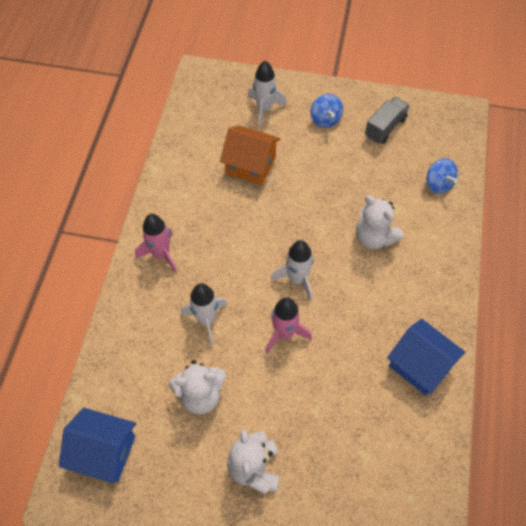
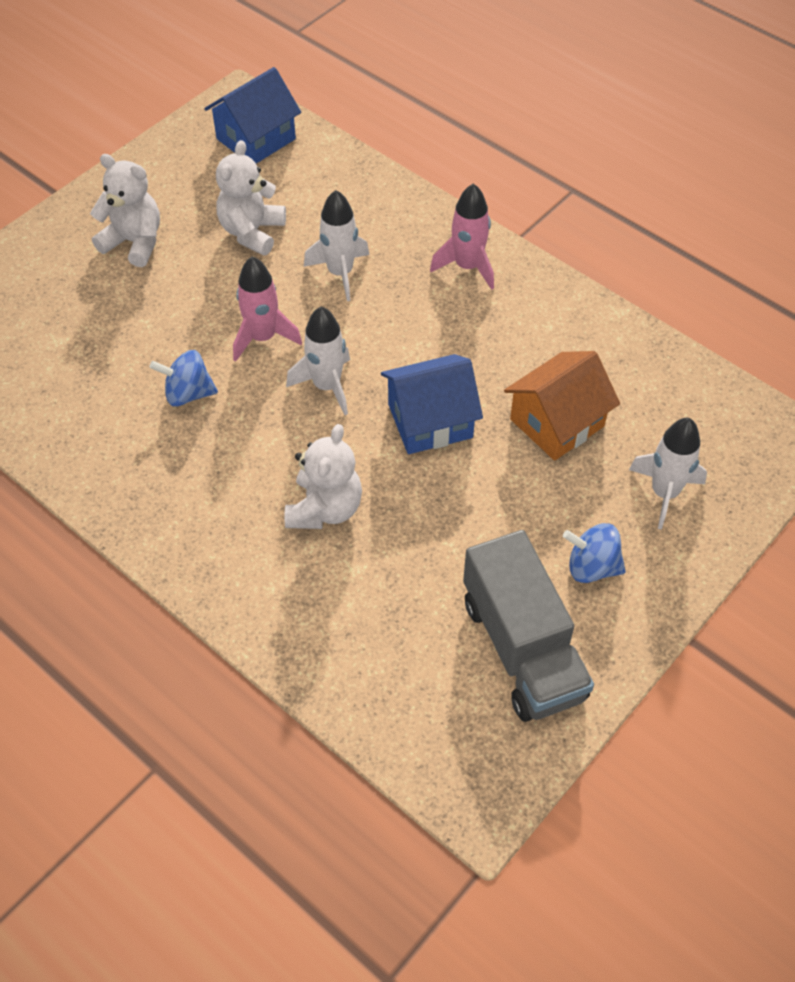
camera: 120 degrees right, 5 degrees down
white teddy bear [356,195,403,249] -> white teddy bear turned 120 degrees clockwise [285,424,362,529]
grey truck [365,97,410,144] -> grey truck [463,530,594,722], size x1.65
blue house [387,319,465,396] -> blue house moved to [381,354,483,454]
blue spinning top [427,158,458,194] -> blue spinning top moved to [149,350,218,406]

